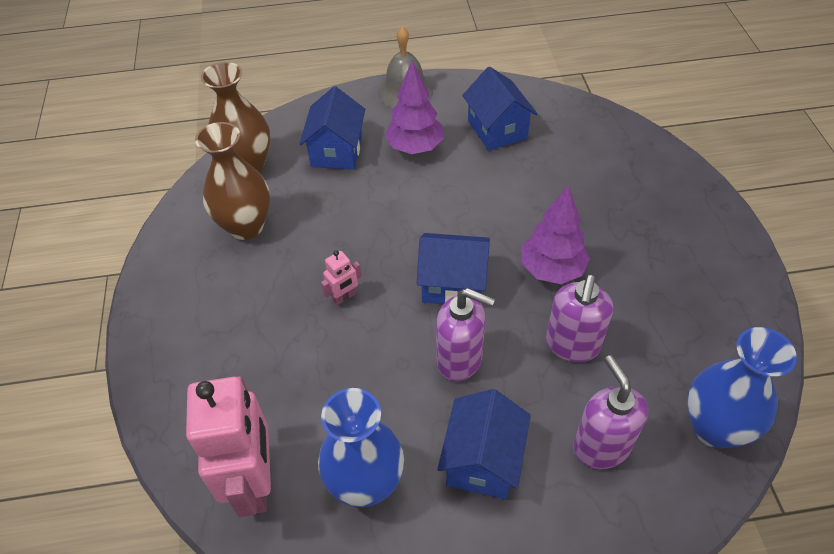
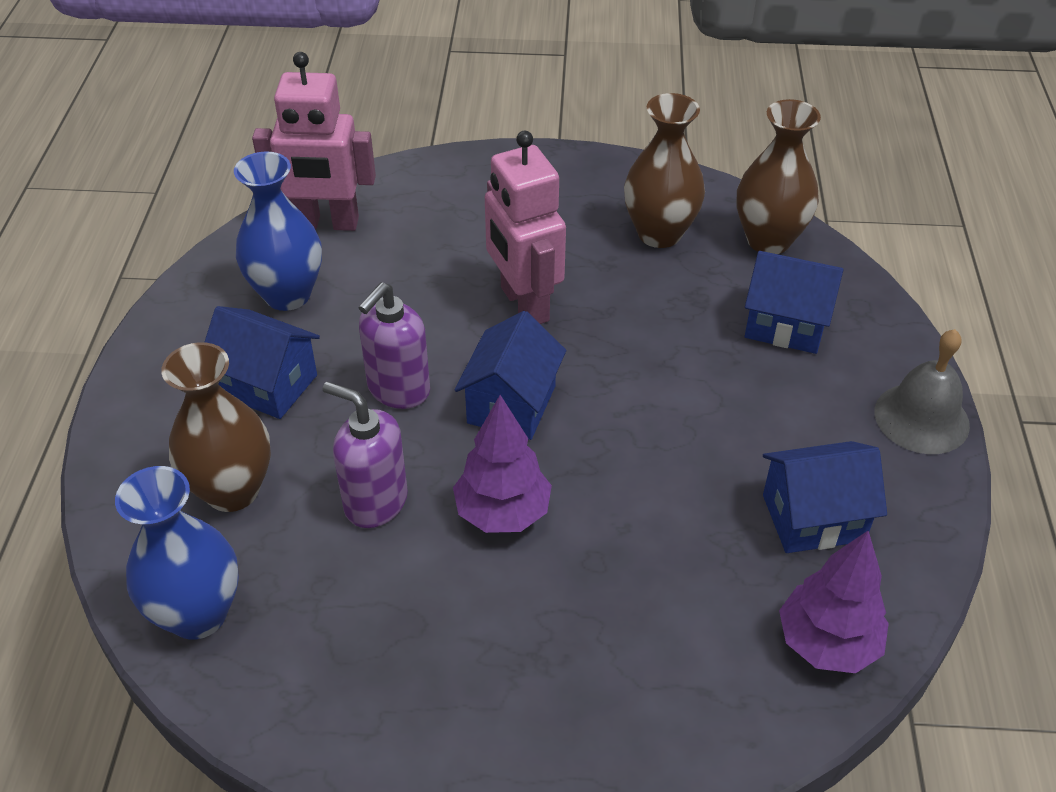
camera: 100 degrees right, 5 degrees down
pink robot [321,250,362,306] -> pink robot [485,131,566,324], size x2.31
purple tree [385,61,444,154] -> purple tree moved to [779,531,889,673]
purple soap dispenser [573,355,648,469] -> brown vase [161,342,271,512]

